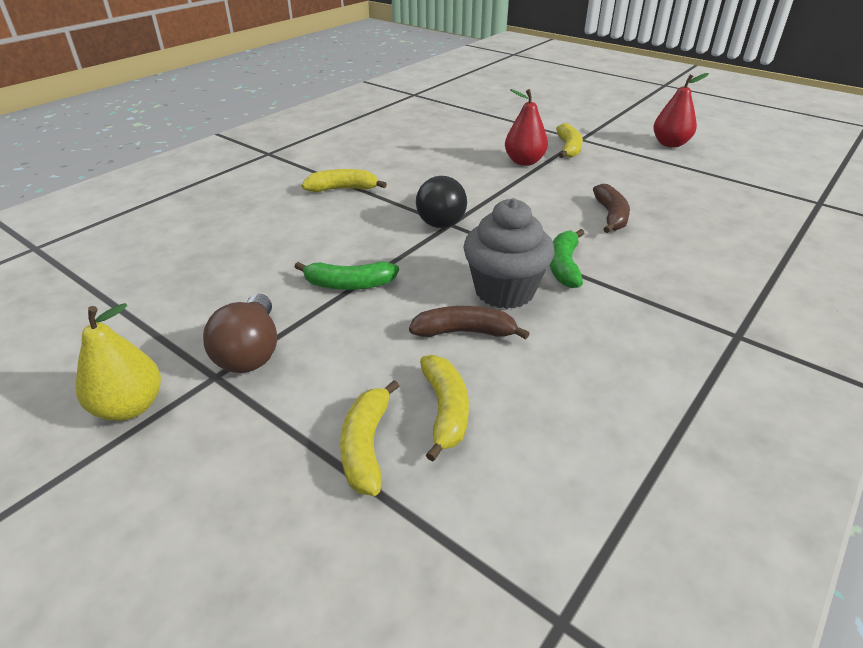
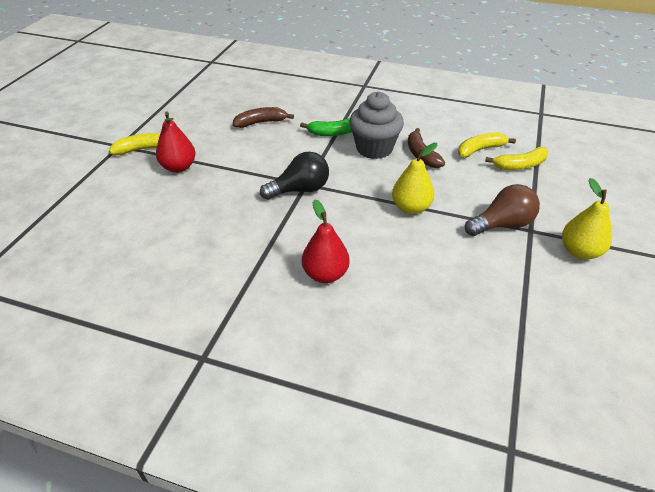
camera: 110 degrees left, 5 degrees up
green banana [295,261,399,290] -> yellow pear [392,143,437,214]
yellow banana [302,169,387,192] -> none
red pear [653,73,709,148] -> red pear moved to [302,200,350,283]

